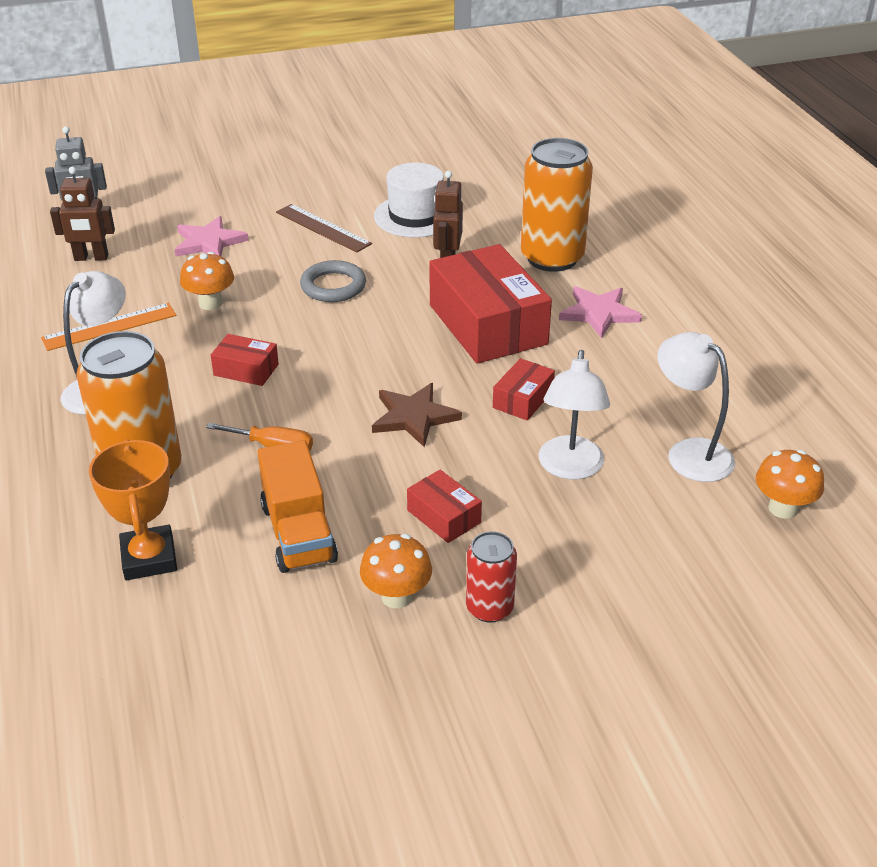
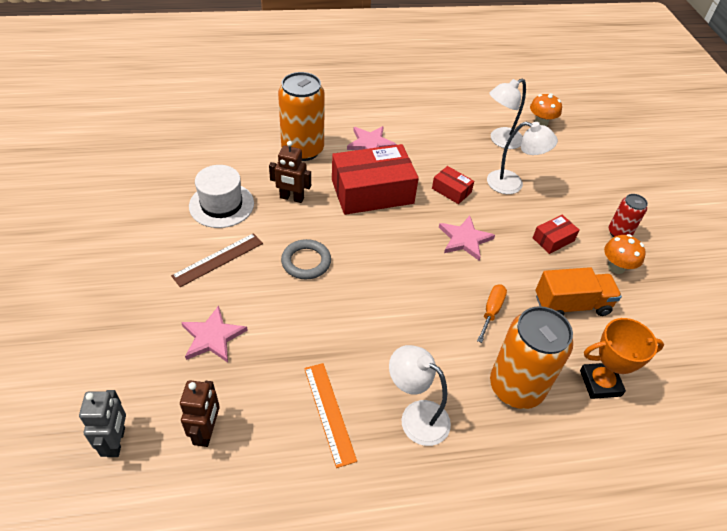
camera: 85 degrees left, 10 degrees up
orange mushroom [180,252,234,310] -> none
red box [211,334,279,386] -> none
brown star [372,383,462,448] -> pink star [439,216,495,261]

